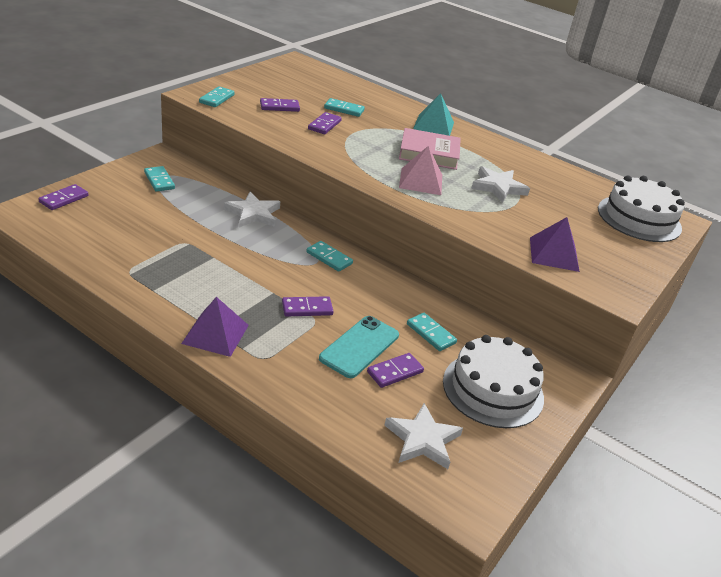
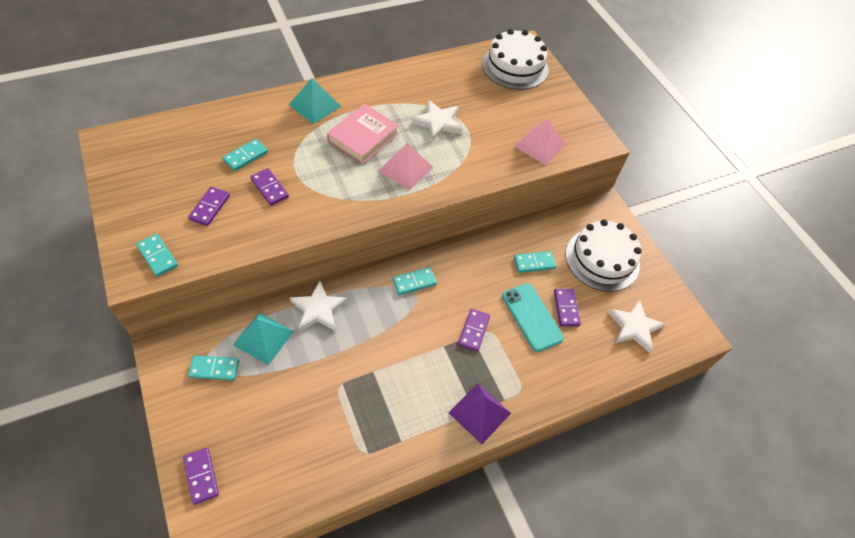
camera: 60 degrees left, 20 degrees up
purple pyramid [530,217,580,272] -> pink pyramid [514,119,565,165]
none -> turquoise pyramid [233,313,294,365]

